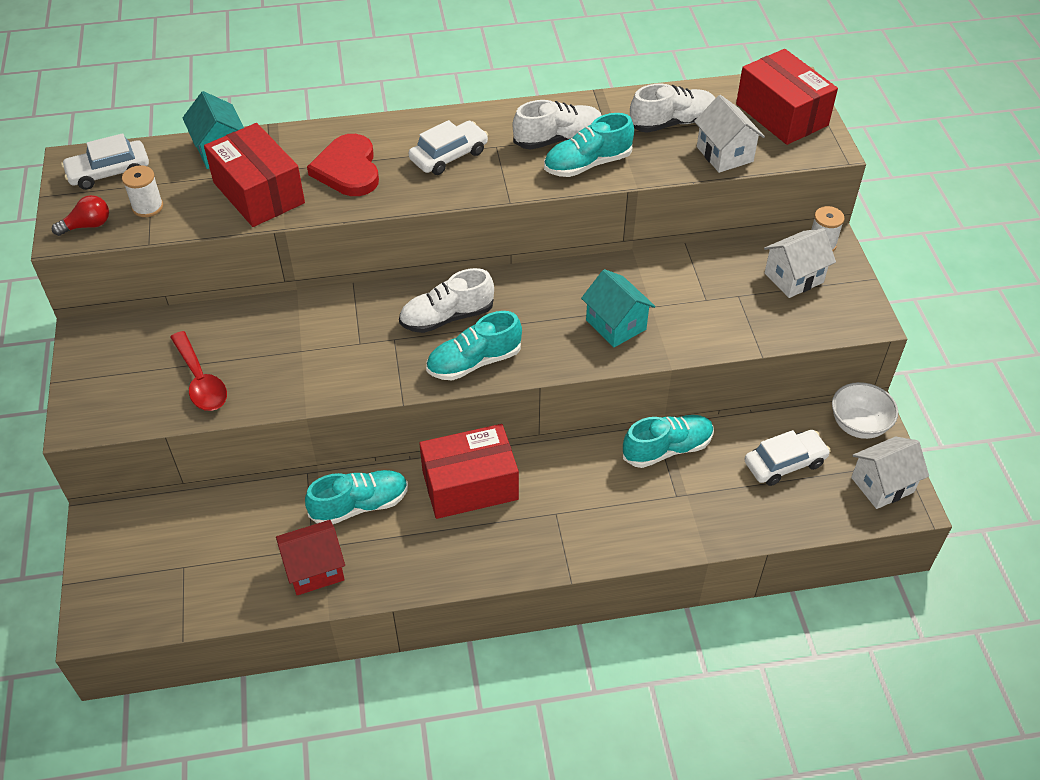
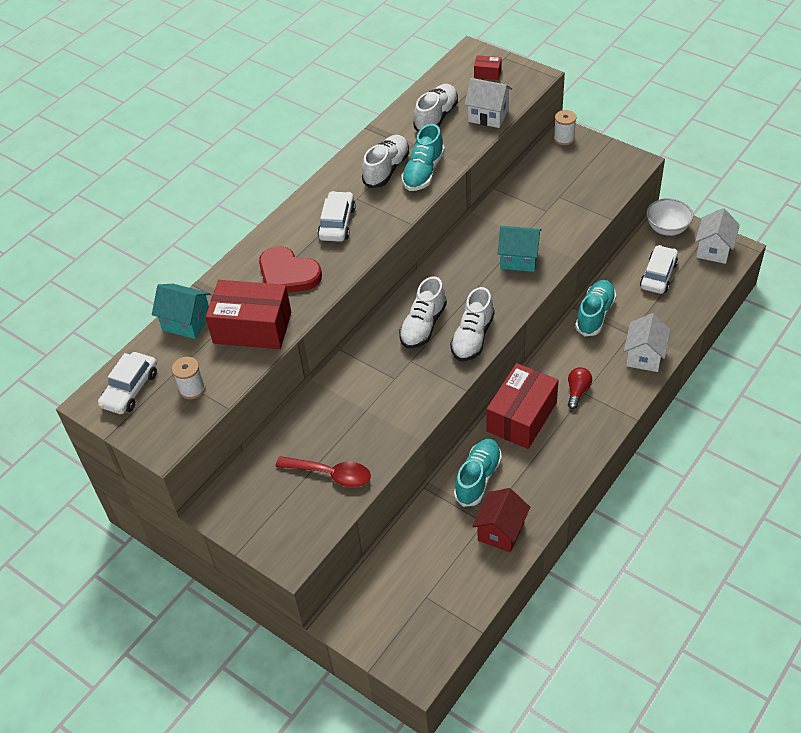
camera: 40 degrees left, 0 degrees up
red light bulb [52,195,109,236] -> red light bulb moved to [568,367,592,409]
turquoise shoe [426,311,522,380] -> white shoe [450,287,495,361]
red box [736,49,838,145] -> red box [474,55,502,80], size x0.43
white house [764,228,836,298] -> white house moved to [624,313,671,372]

